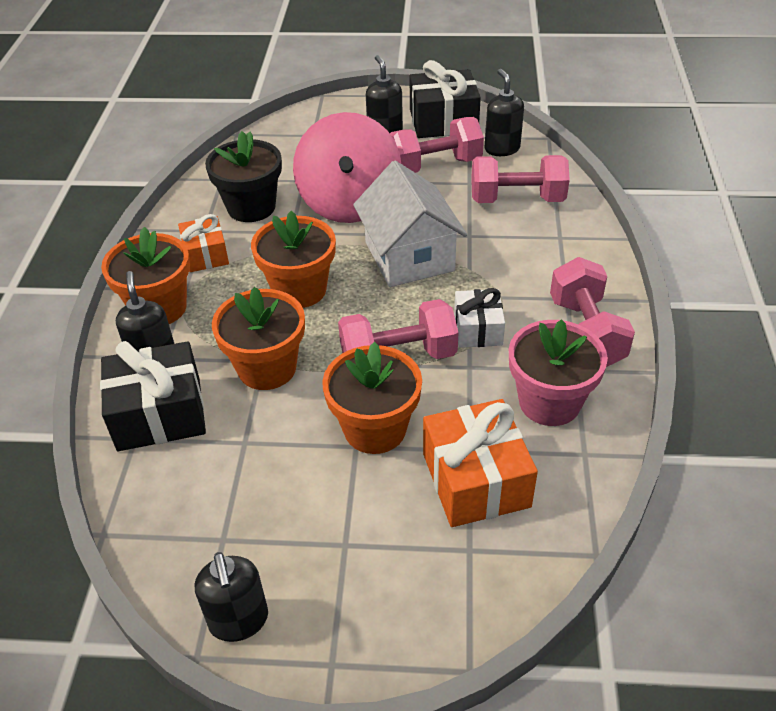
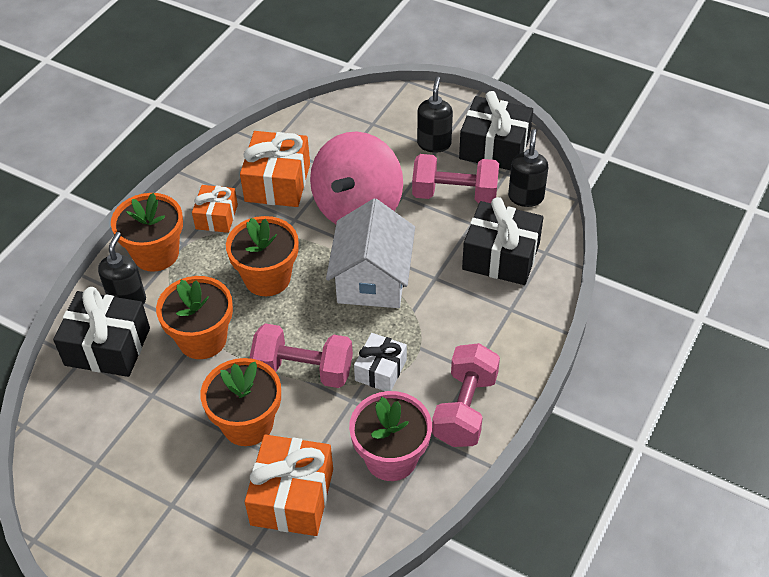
camera: 25 degrees right, 5 degrees up
black soap dispenser [195,552,268,642] -> none
black flower pot [205,131,282,222] -> orange gift [240,131,310,207]
pink dumbbell [471,155,570,203] -> black gift [462,197,543,285]

